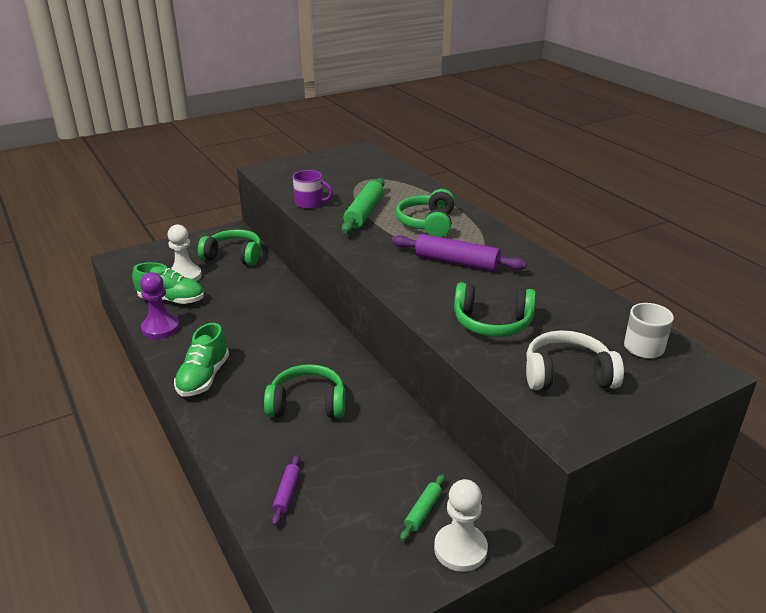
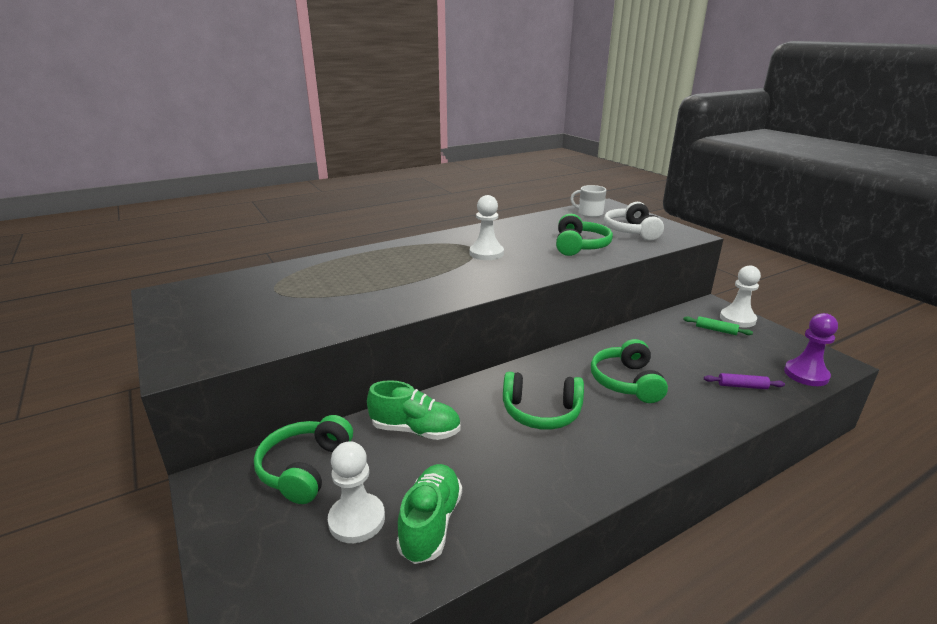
camera: 90 degrees left, 5 degrees down
purple pawn [140,272,180,339] -> purple pawn moved to [784,313,838,386]
green shoe [174,323,229,397] -> green shoe moved to [367,380,461,440]
purple mug [293,170,333,209] -> none
green rolling pin [341,178,385,234] -> none
purple rolling pin [392,234,527,271] -> white pawn [470,195,504,260]
green headphones [396,189,455,237] -> green headphones moved to [503,372,584,430]

